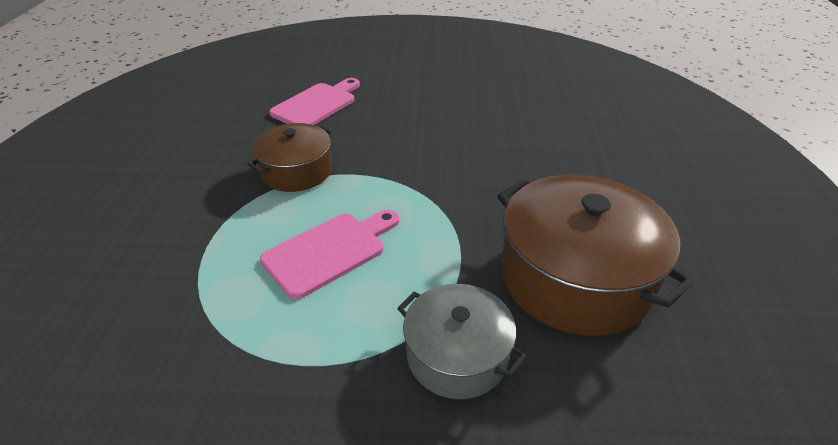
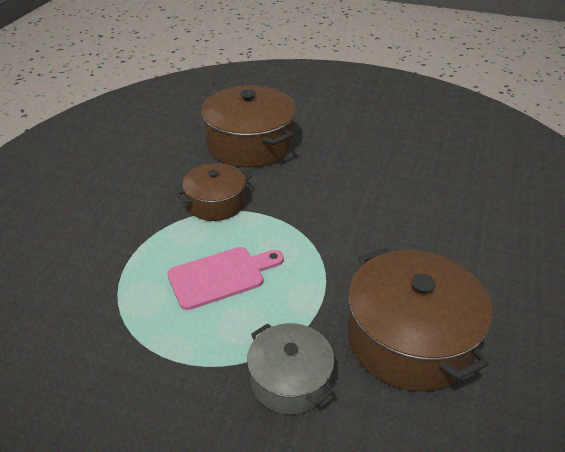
camera: 15 degrees right, 0 degrees up
pink cutting board [269,78,360,125] -> brown pot [201,85,296,167]

